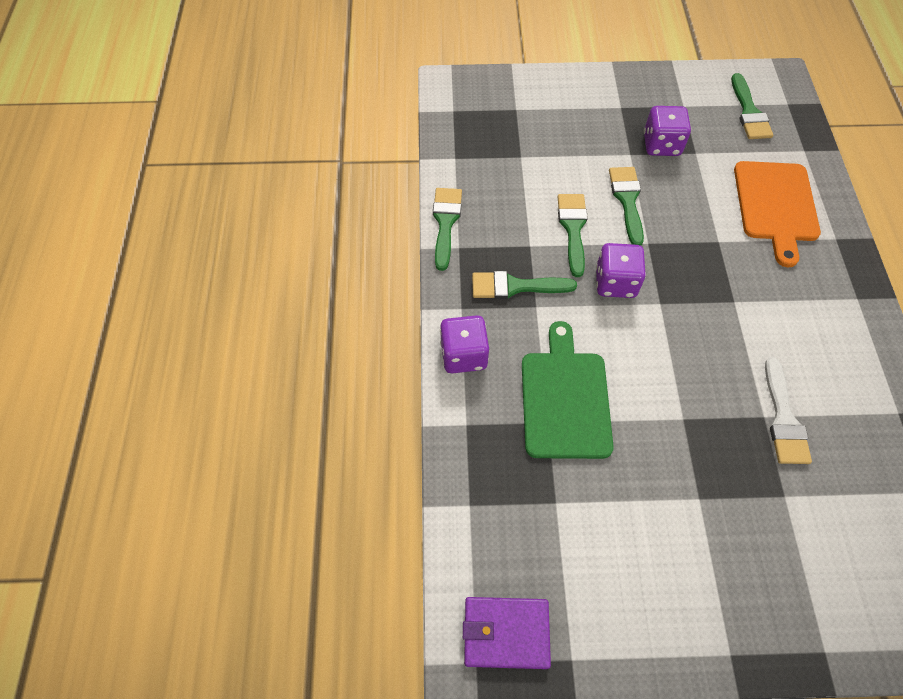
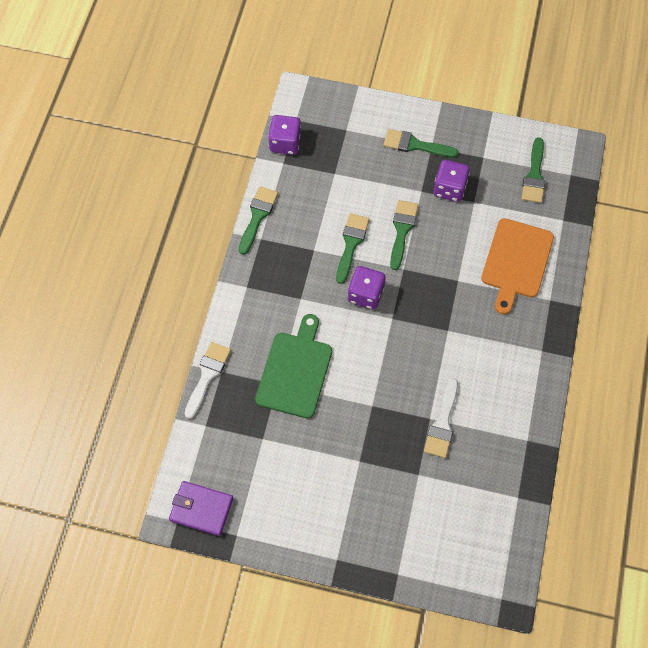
camera: 15 degrees right, 5 degrees up
purple dice [440,315,489,373] -> purple dice moved to [268,115,301,155]
green brush [472,271,577,299] -> green brush moved to [384,129,458,157]
none -> white brush [185,342,231,419]

